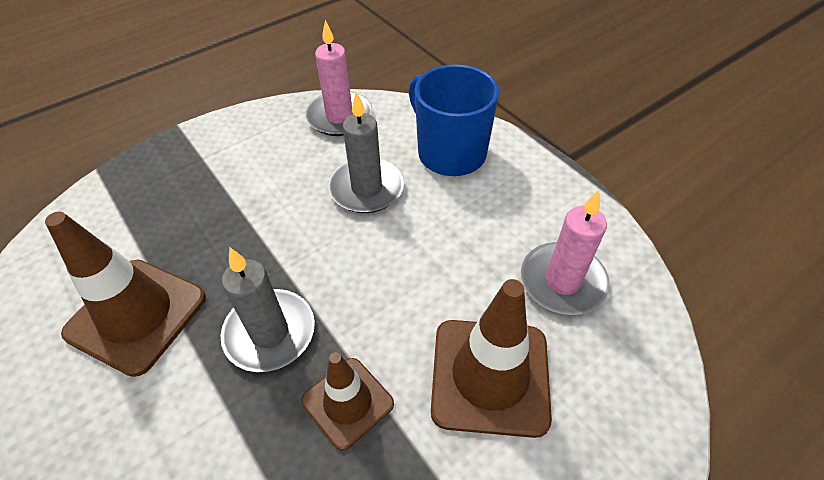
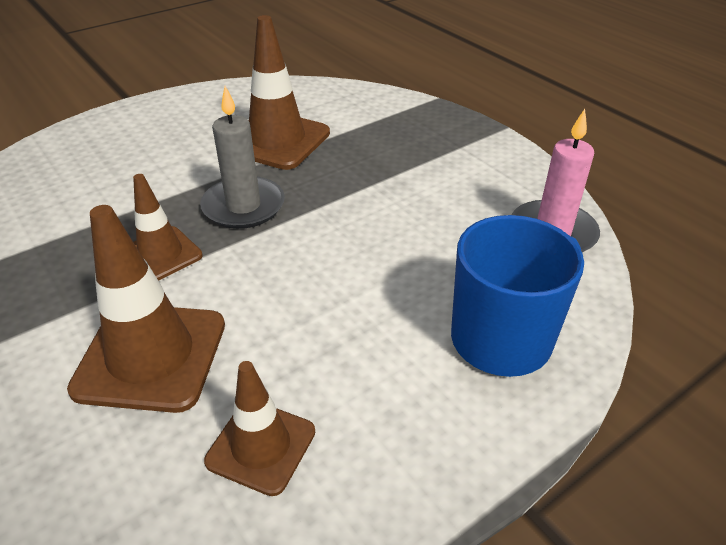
camera: 90 degrees right, 10 degrees down
grey candle [329,92,404,213] -> none
pink candle [521,190,610,315] -> brown traffic cone [204,361,315,496]

